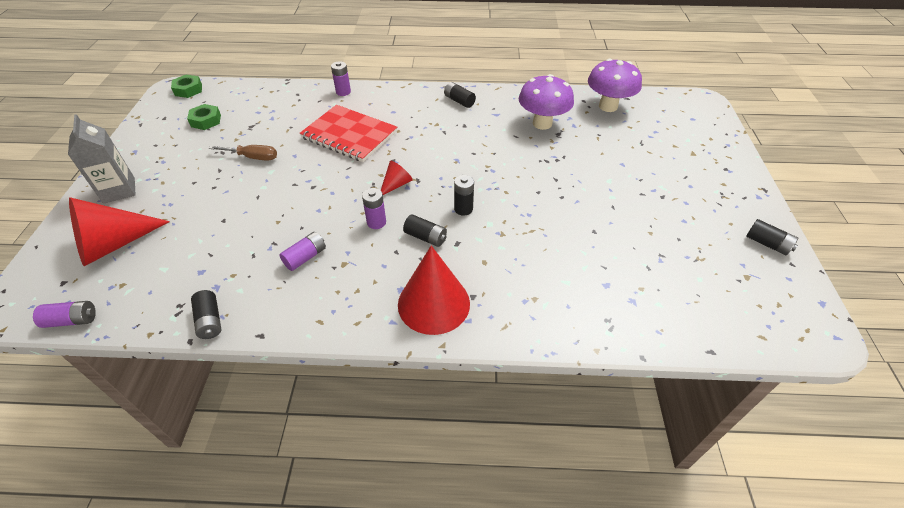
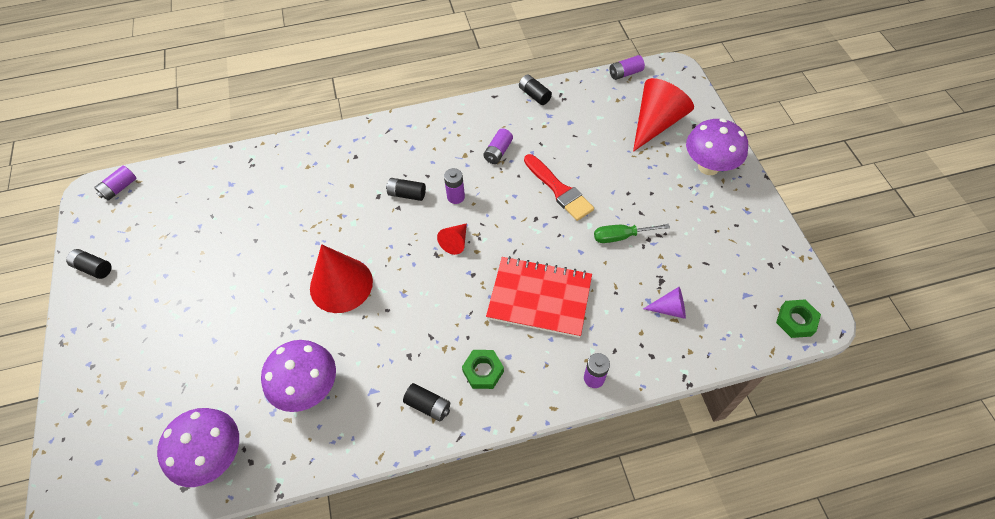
camera: 165 degrees right, 10 degrees up
grey carton [68,114,135,204] -> purple mushroom [686,118,748,175]
green nut [187,104,221,130] -> green nut moved to [462,350,504,389]
brown screwdriver [208,145,277,161] -> green screwdriver [594,224,670,243]
red cone [398,246,470,335] -> red cone moved to [310,244,373,313]
black battery [454,175,474,216] -> none
none -> purple battery [94,165,137,201]
none -> red brush [524,154,594,221]
none -> purple cone [643,287,686,319]

